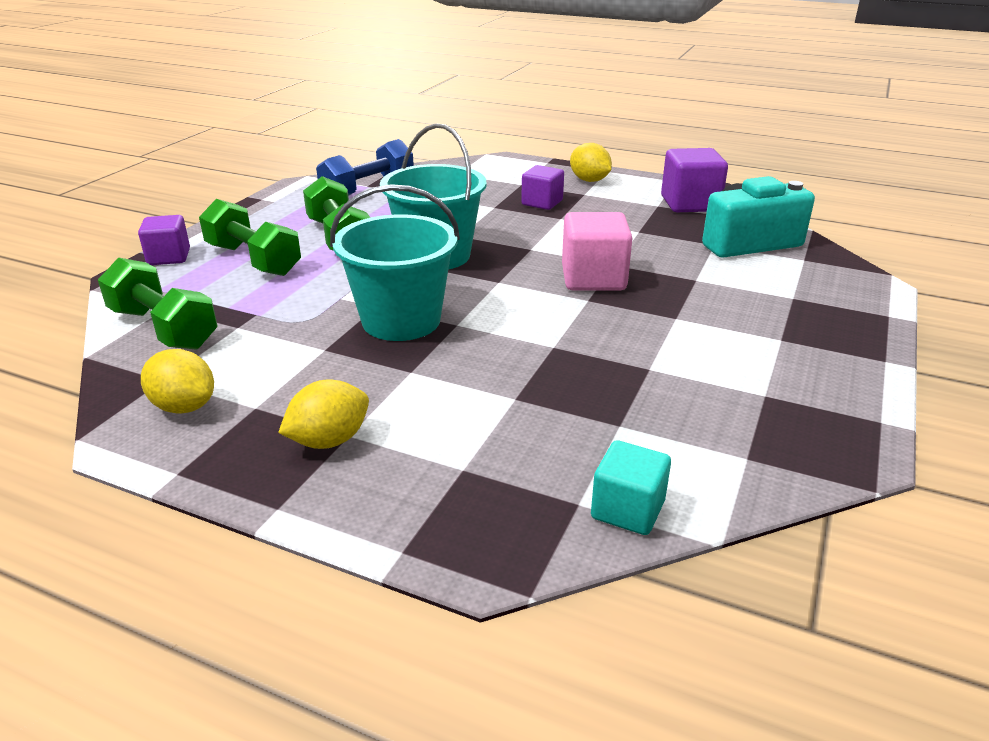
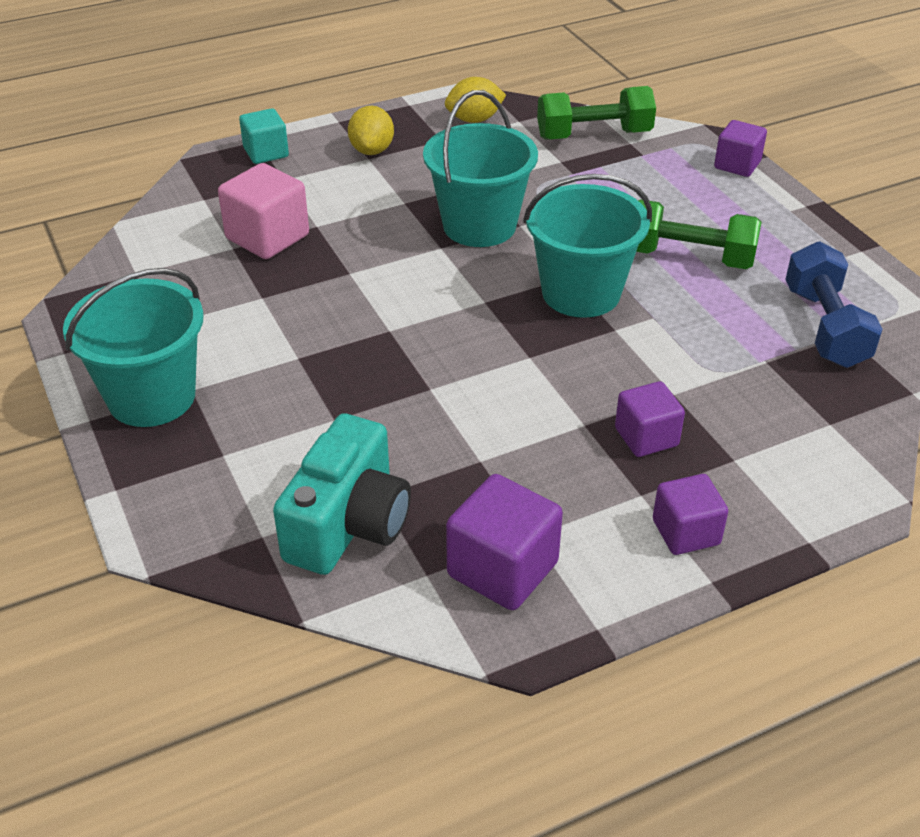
camera: 130 degrees right, 10 degrees up
green dumbbell [199,199,301,276] -> none
pink cube [562,212,632,290] -> pink cube moved to [218,163,309,259]
yellow lemon [570,143,612,182] -> purple cube [653,474,728,555]
turquoise cube [591,440,671,535] -> turquoise cube moved to [239,108,289,164]
none -> turquoise bucket [63,268,204,427]

